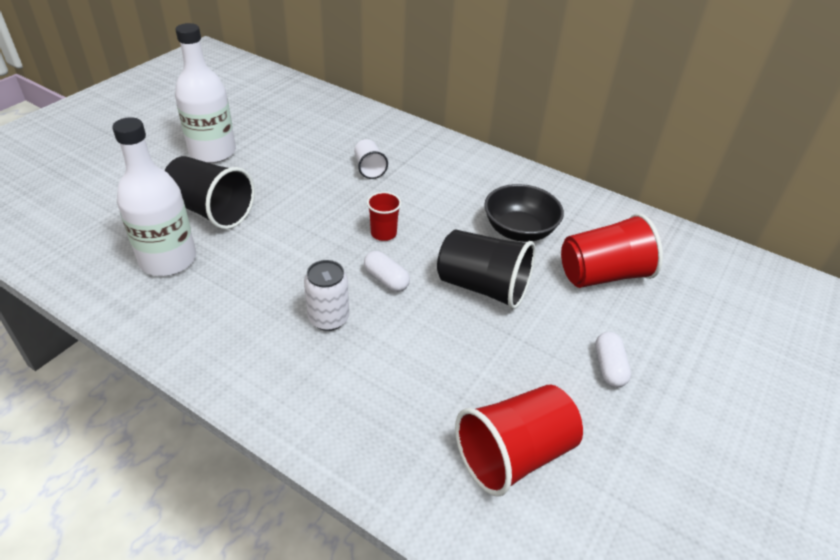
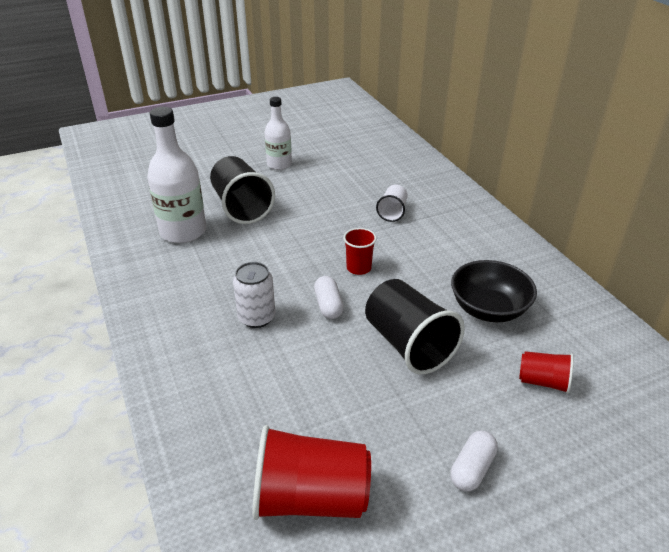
camera: 35 degrees right, 5 degrees down
white bottle [175,23,236,163] -> white bottle [264,97,292,170], size x0.63
red cup [561,213,663,288] -> red cup [519,351,574,394], size x0.53

